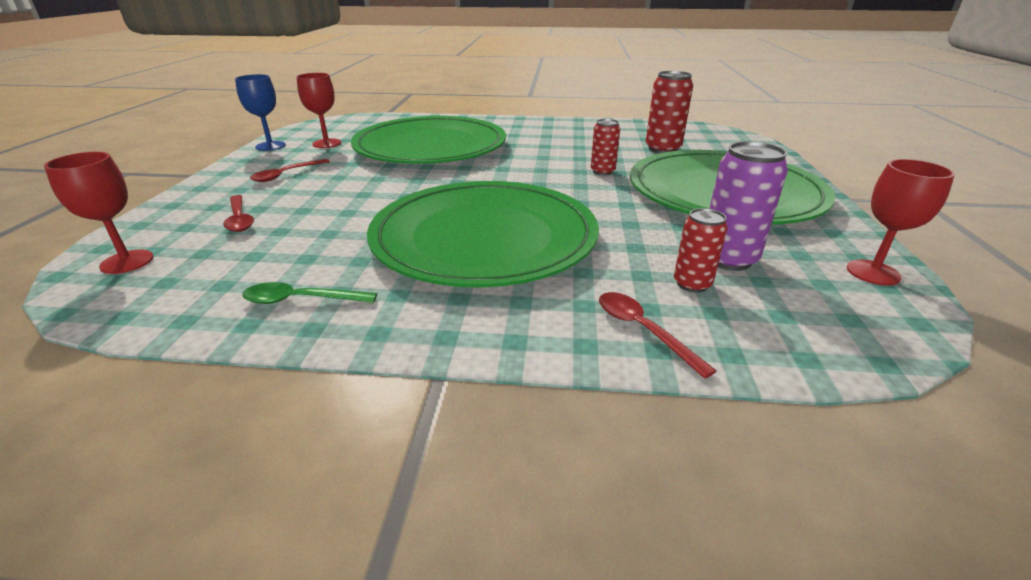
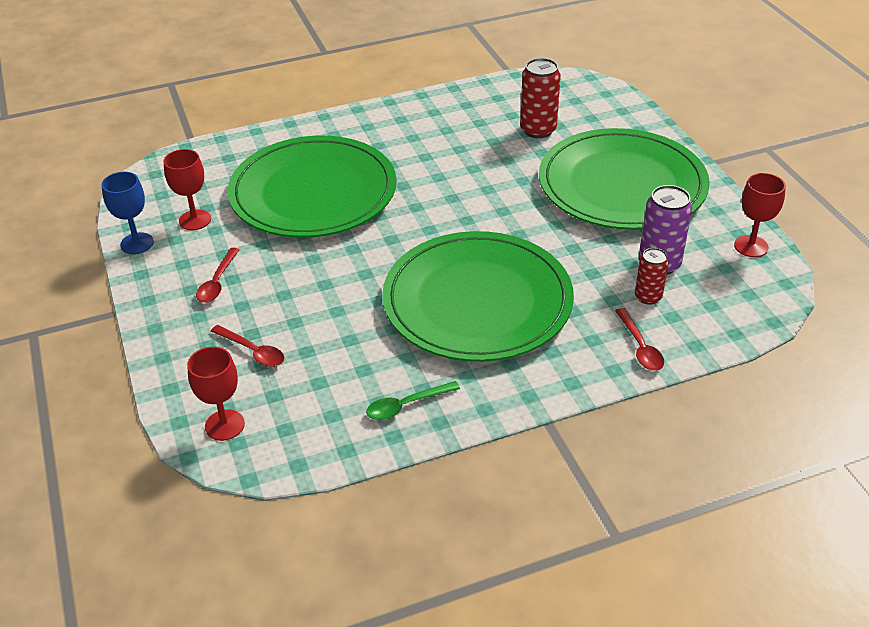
camera: 25 degrees left, 10 degrees up
red can [591,119,620,175] -> none
red spoon [599,292,717,379] -> red spoon turned 135 degrees counterclockwise [615,308,664,371]

